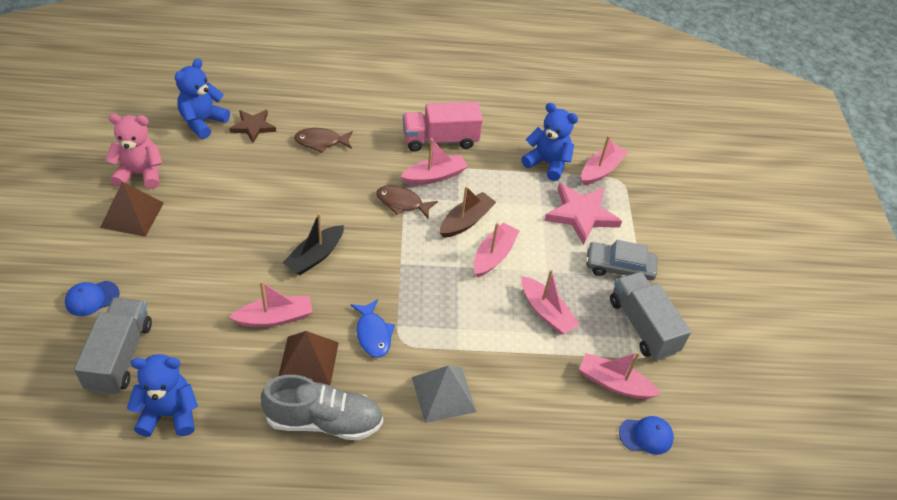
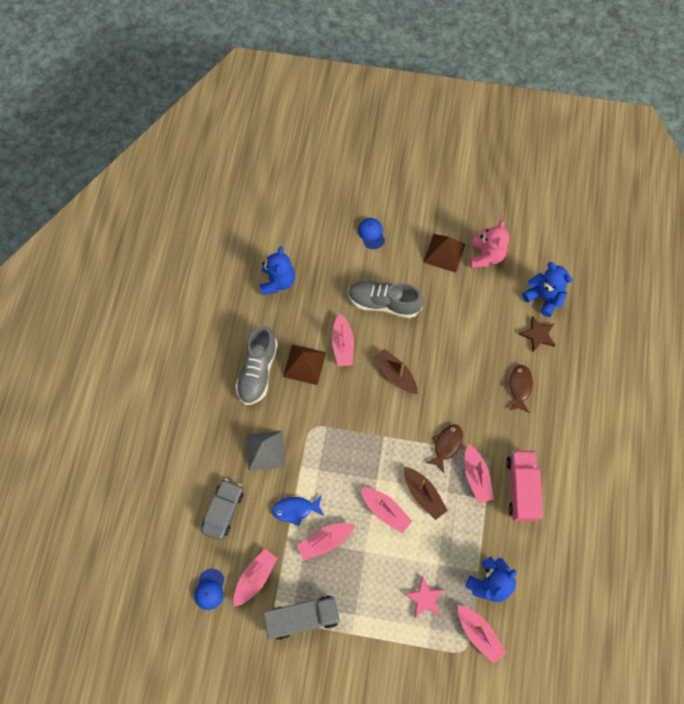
camera: 105 degrees right, 20 degrees up
grey truck [74,297,152,395] -> none
black boat [283,213,344,275] -> brown boat [373,349,418,394]
blue fish [350,299,395,357] -> blue fish moved to [272,495,324,526]
pink star [544,183,622,245] -> pink star [404,576,445,619], size x0.62
grey car [586,240,658,280] -> grey car moved to [201,479,243,540]
none -> grey shoe [348,280,424,318]

